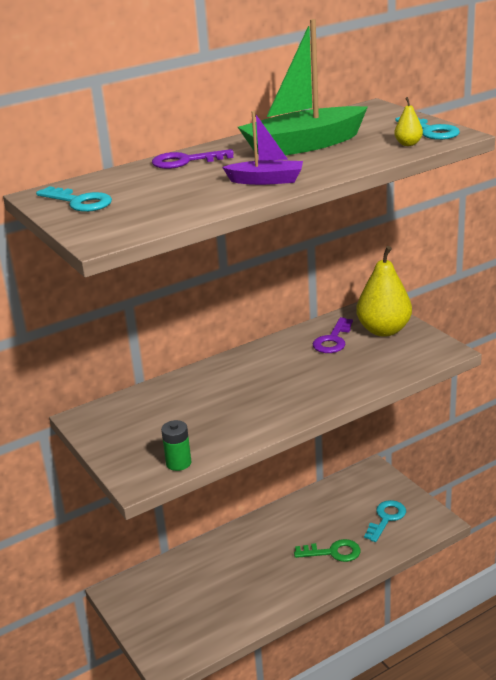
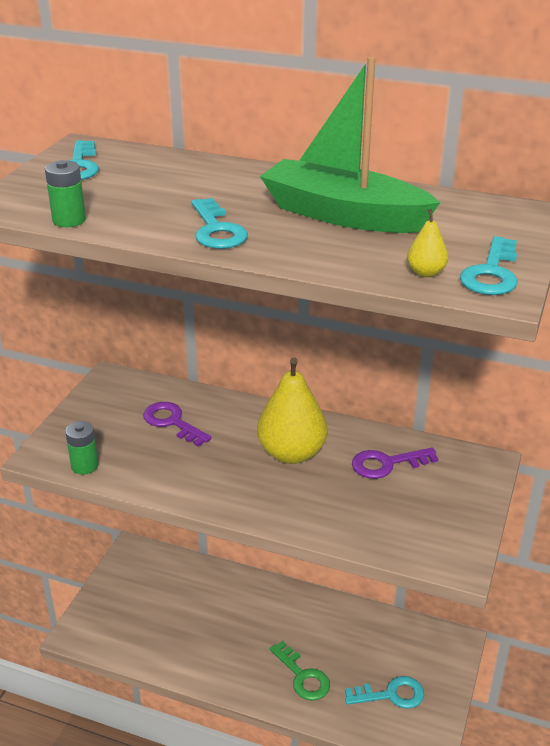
camera: 50 degrees right, 5 degrees up
purple key [152,149,234,169] -> purple key moved to [143,402,212,446]
purple boat [222,111,303,185] -> turquoise key [191,198,248,249]
yellow pear [356,246,412,337] -> yellow pear moved to [257,357,328,464]
none -> green battery [45,160,86,227]

